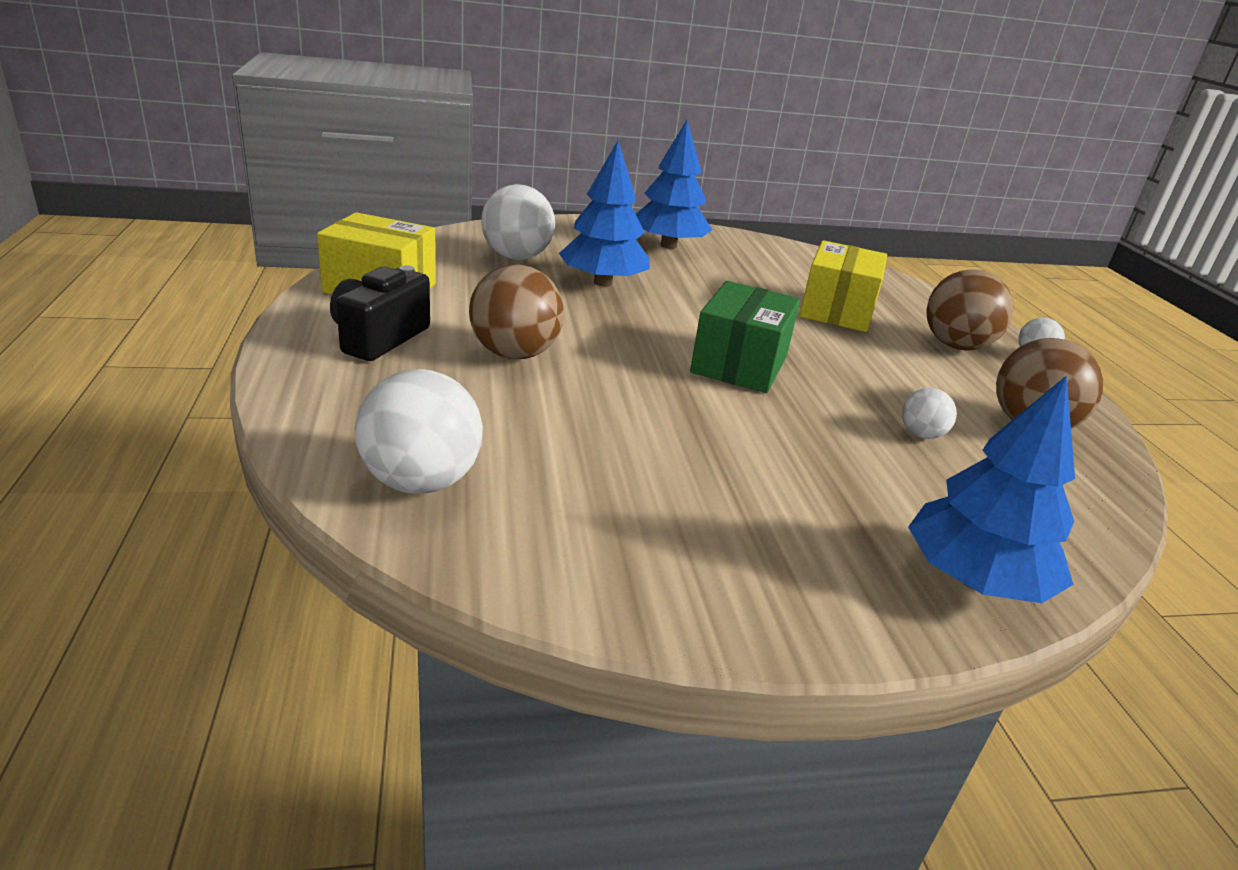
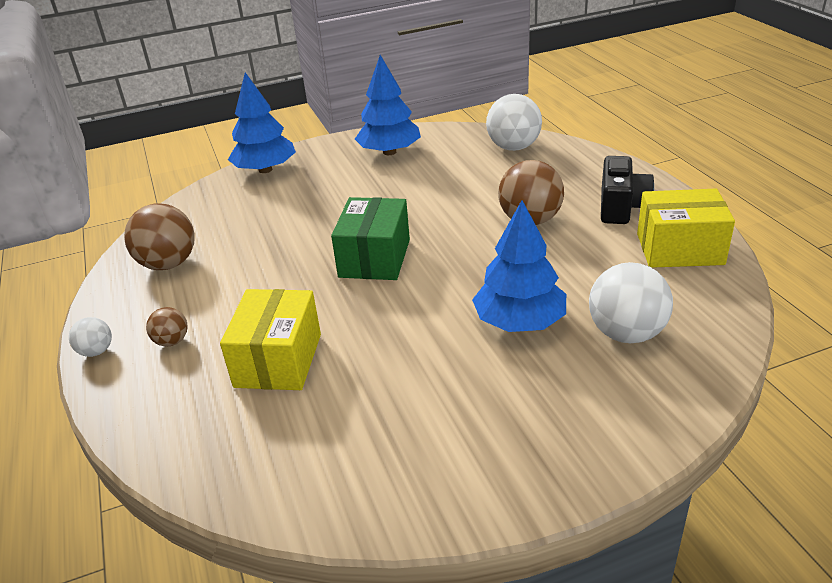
camera: 175 degrees right, 5 degrees up
blue tree [636,120,712,249] -> blue tree moved to [355,55,421,155]
white ball [902,388,957,439] -> none
brown ball [926,269,1013,351] -> brown ball [146,307,187,347], size x0.52

